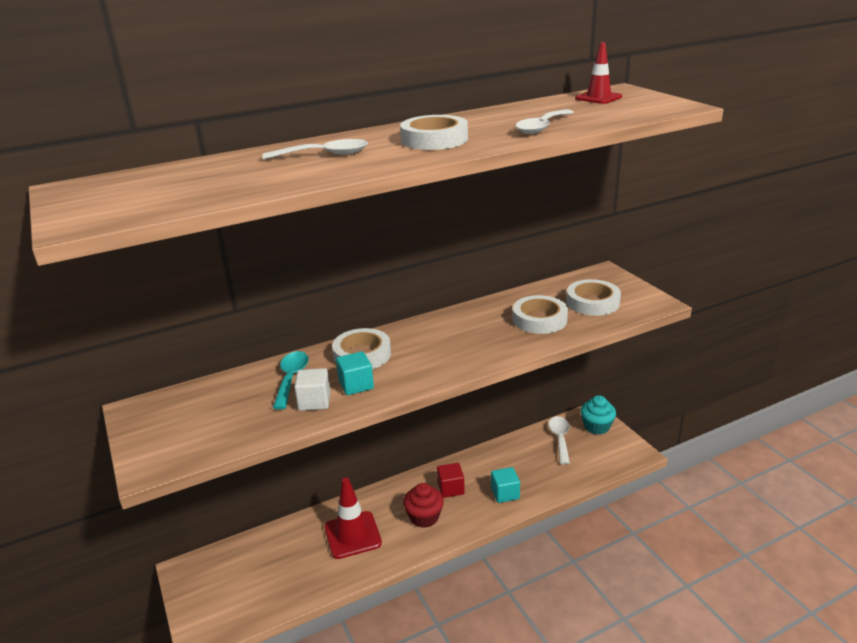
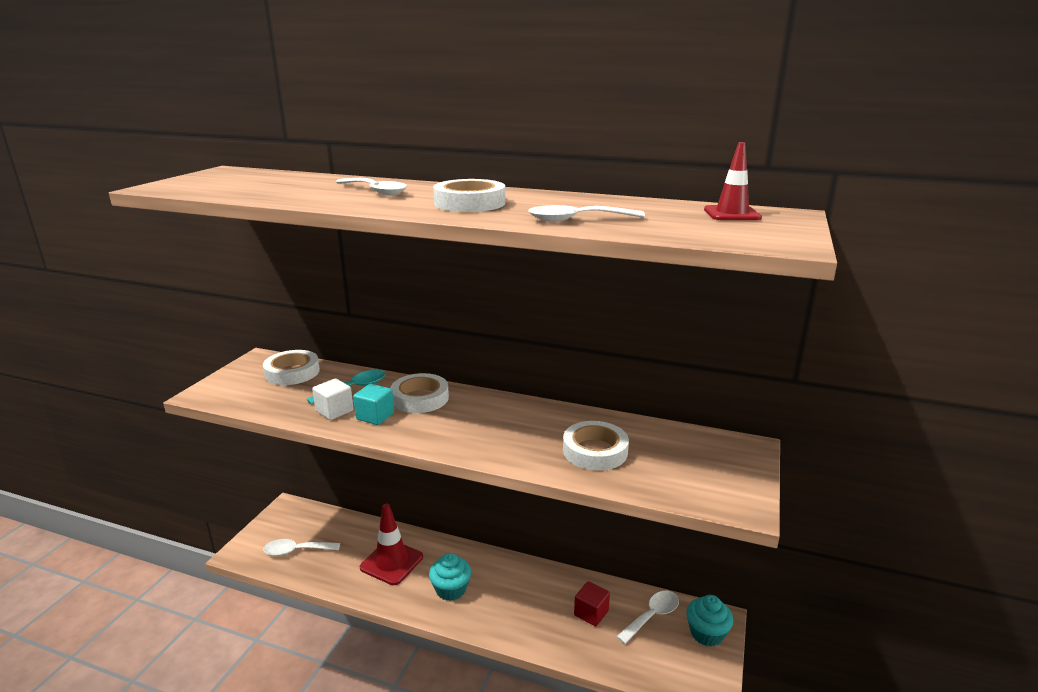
camera: 45 degrees right, 5 degrees down
red cupcake [403,483,444,528] -> turquoise cupcake [429,553,471,601]
red cube [437,463,465,498] -> red cube moved to [574,581,610,626]
turquoise cube [491,467,520,503] -> none
white tape [566,279,621,316] -> white tape moved to [263,350,320,385]
none -> white spoon [263,539,340,556]

